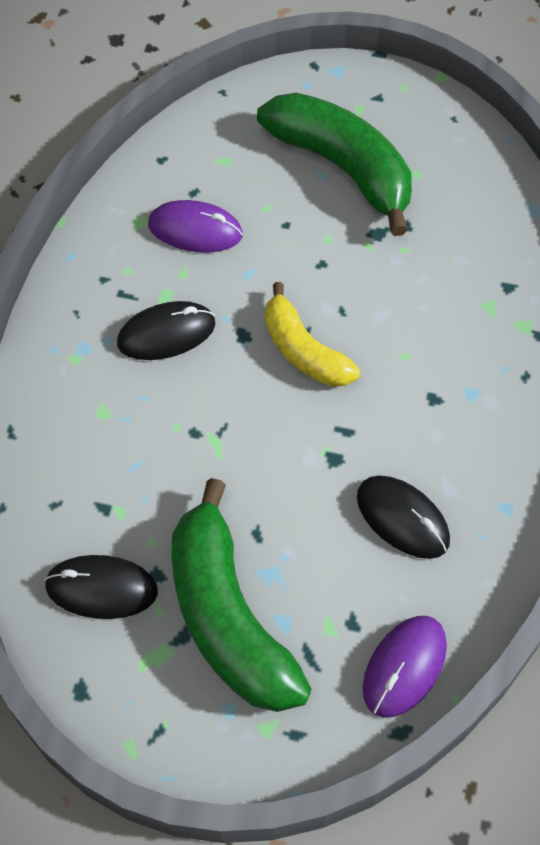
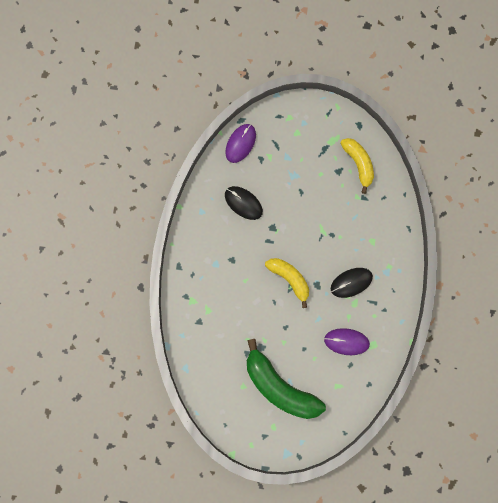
camera: 175 degrees right, 20 degrees up
black mouse [44,555,158,619] -> yellow banana [340,138,374,194]
green banana [171,478,311,712] -> none

